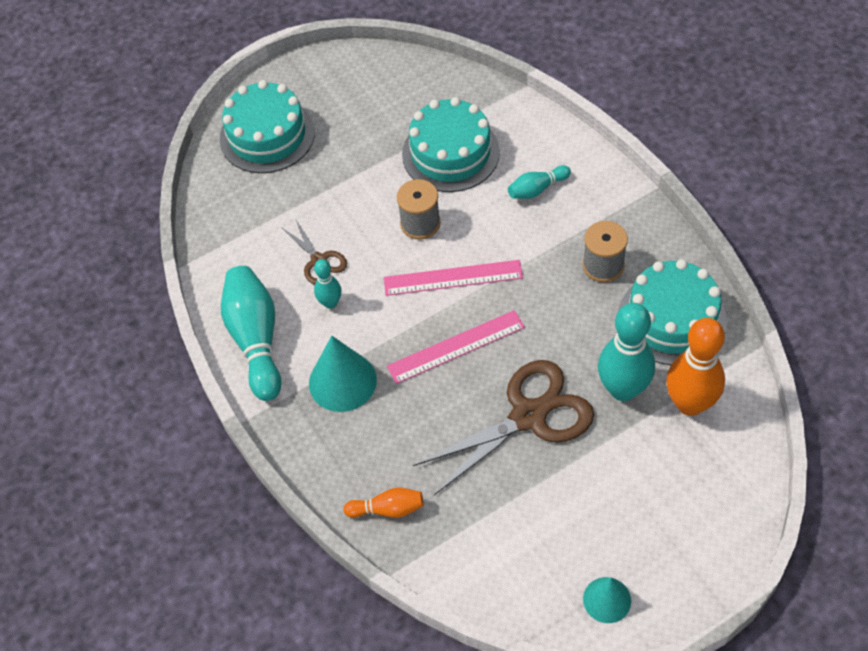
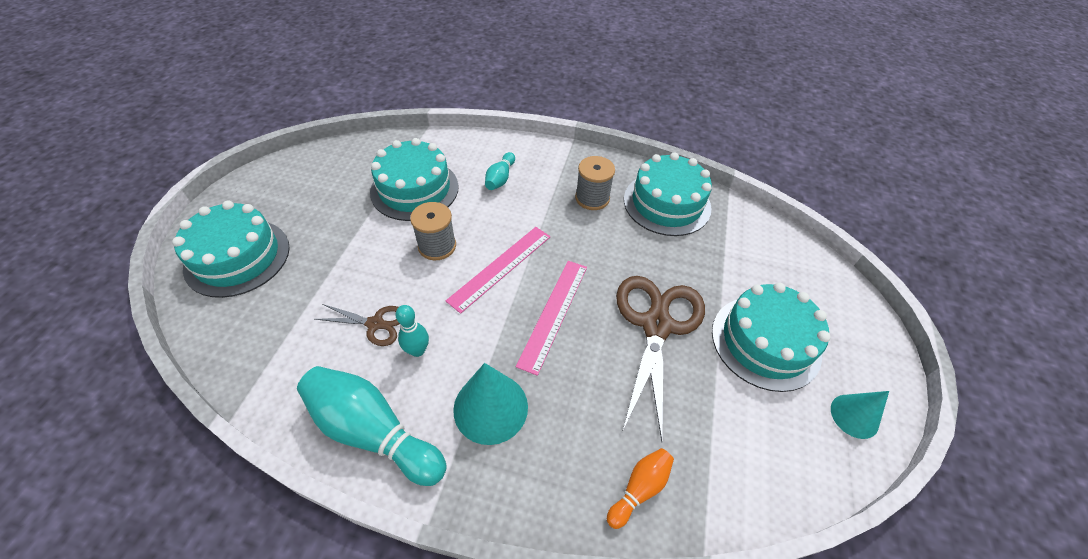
camera: 50 degrees left, 5 degrees down
turquoise bowling pin [598,303,655,401] -> none
orange bowling pin [666,318,725,416] -> none
none -> turquoise cake [712,283,831,392]

